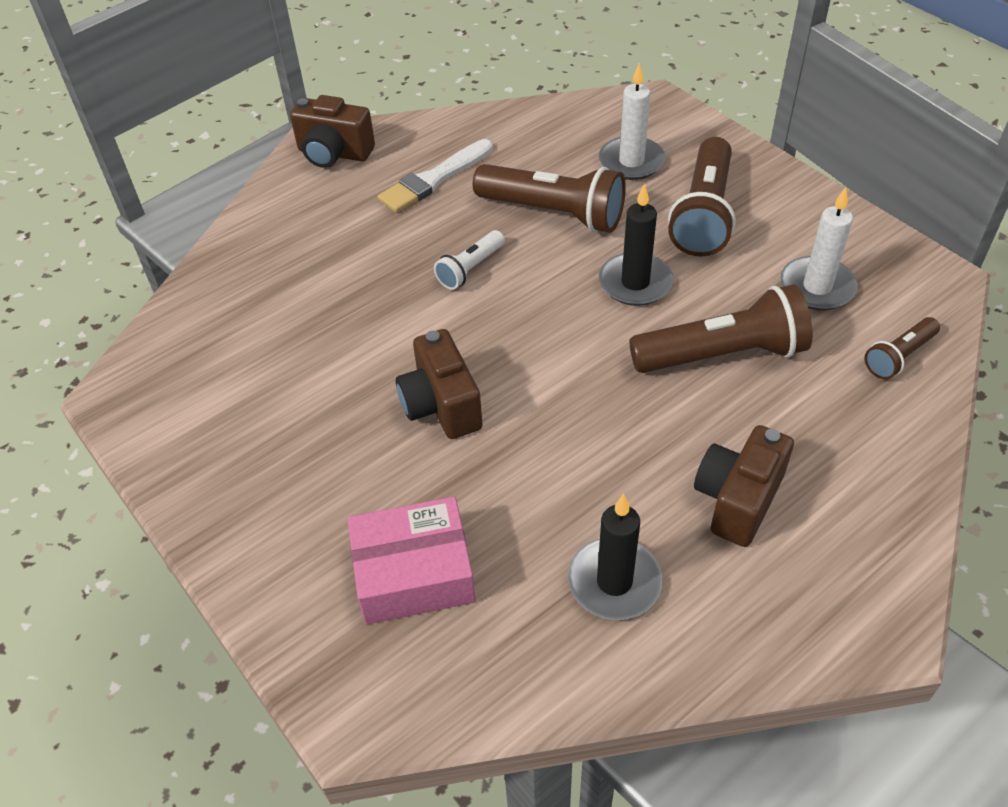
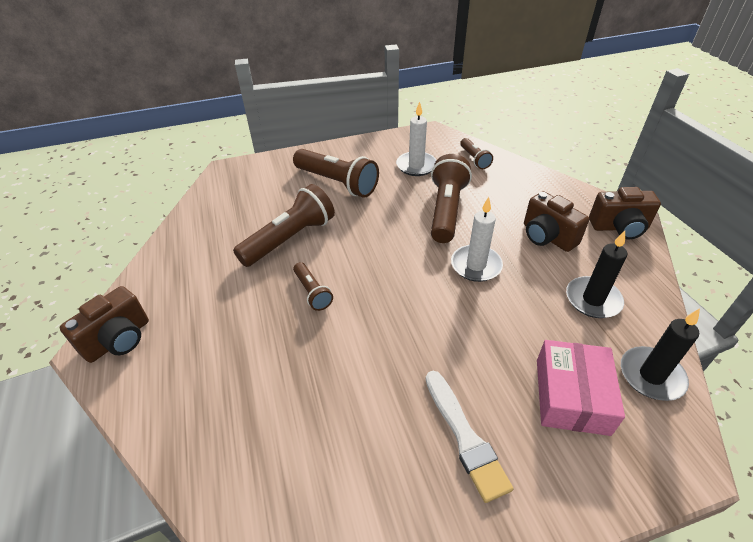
camera: 70 degrees left, 5 degrees down
white brush [378,139,493,213] -> white brush moved to [426,371,513,503]
brown camera [396,329,483,439] -> brown camera moved to [589,187,661,240]
white flashlight [434,230,505,290] -> brown flashlight [293,262,333,311]
white candle [599,63,666,180] -> white candle moved to [451,197,503,282]
black candle [599,183,674,306] -> black candle moved to [621,308,700,401]

